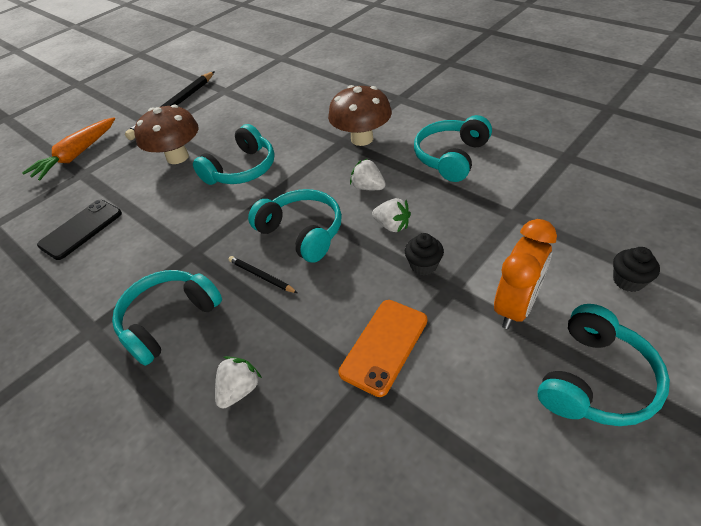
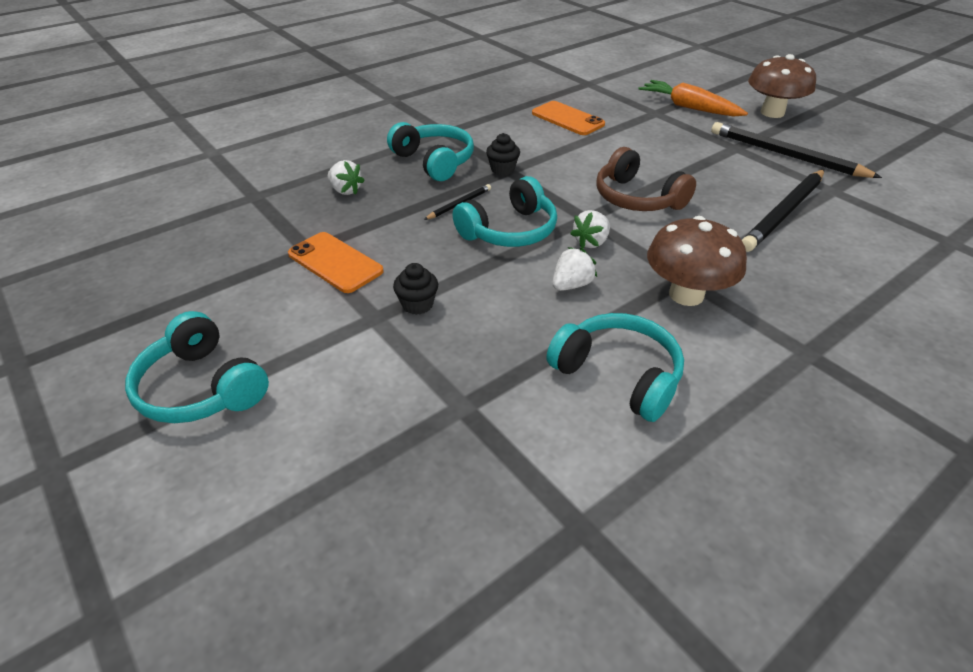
camera: 95 degrees right, 5 degrees down
black phone [37,200,122,260] -> orange phone [532,101,605,135]
brown mushroom [134,105,199,164] -> brown mushroom moved to [748,54,816,118]
turquoise headphones [193,124,275,185] -> brown headphones [596,147,696,211]
white strawberry [372,198,411,233] -> white strawberry moved to [570,210,610,248]
orange clock [494,219,557,329] -> none
black cupcake [613,247,660,292] -> black cupcake moved to [486,133,520,175]
none -> black pencil [742,170,824,252]

